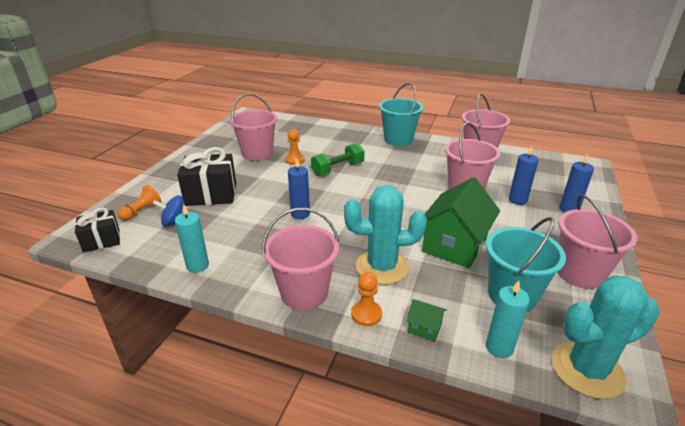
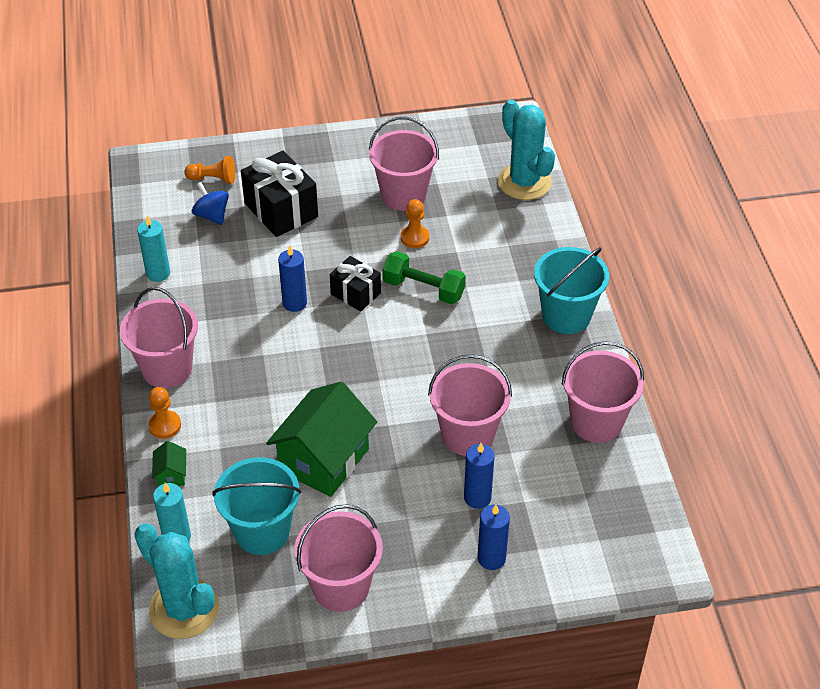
camera: 60 degrees right, 15 degrees up
black gift [75,208,120,252] -> black gift moved to [330,256,381,312]
turquoise cactus [344,185,427,285] -> turquoise cactus moved to [498,99,555,200]
green house [422,177,500,268] -> green house turned 60 degrees counterclockwise [266,382,377,497]

